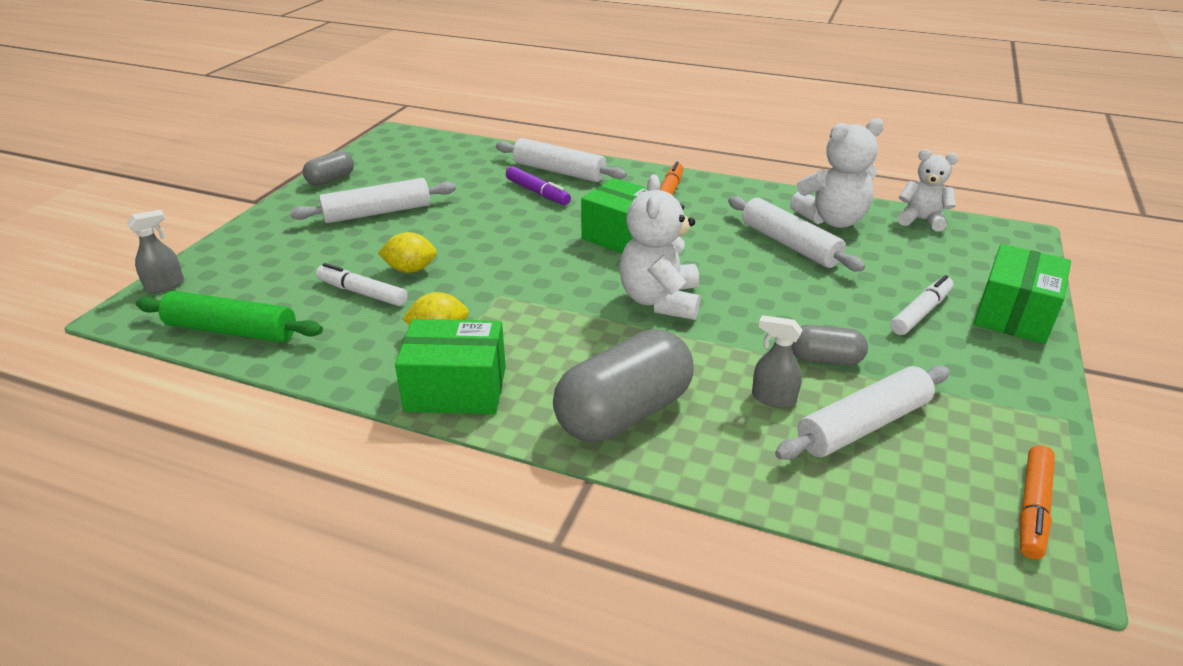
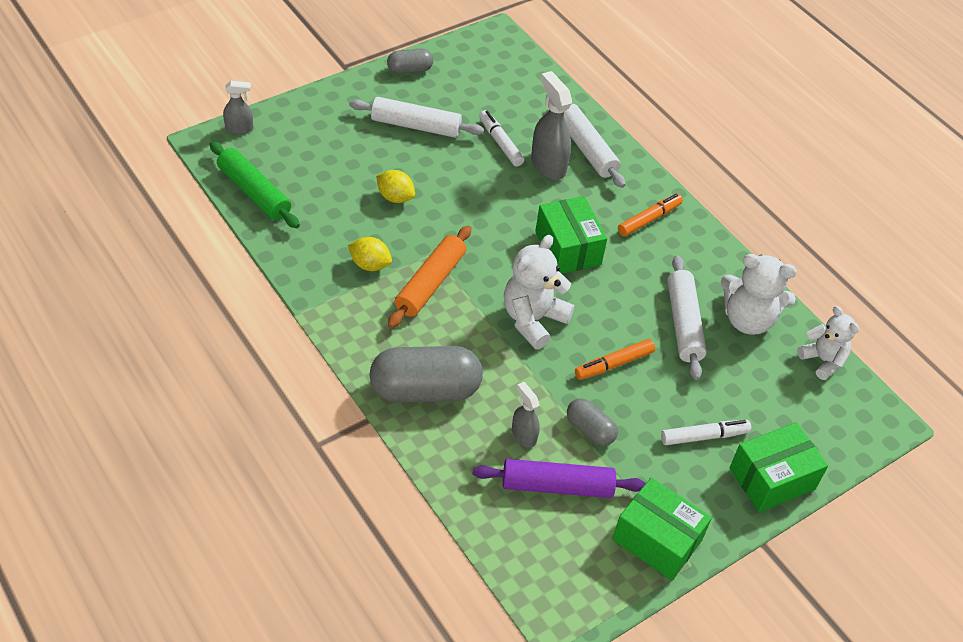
camera: 30 degrees right, 15 degrees up
white marker [316,263,407,306] -> white marker moved to [479,110,524,167]
green box [395,319,506,414] -> green box moved to [612,478,712,580]
purple marker [506,166,571,205] -> grey spray bottle [531,71,572,180]
white rolling pin [775,366,950,460] -> purple rolling pin [473,459,646,498]
orange marker [1020,445,1055,559] -> orange marker moved to [575,339,655,380]
none -> orange rolling pin [388,226,471,328]

